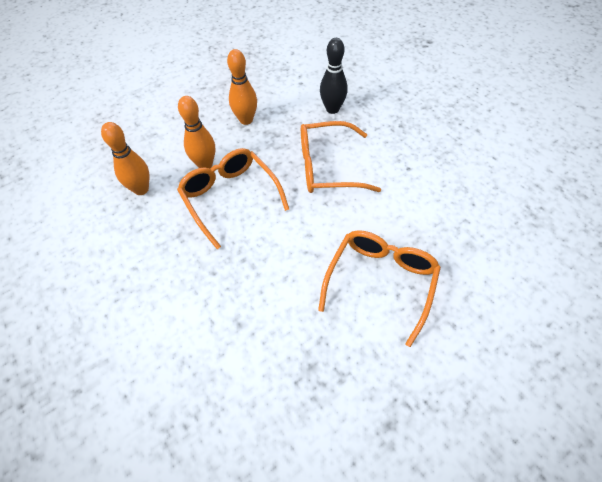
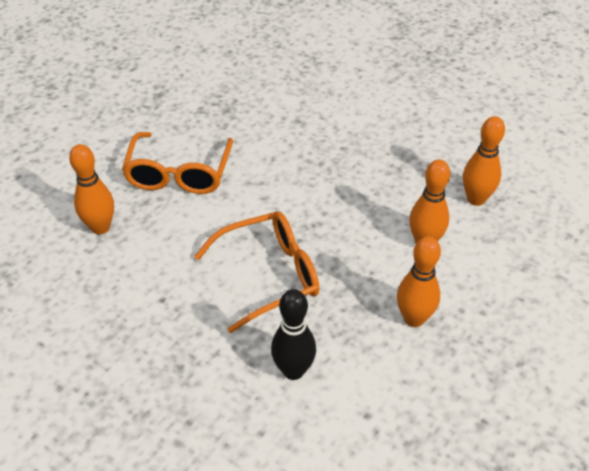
camera: 160 degrees right, 10 degrees down
orange glasses [177,148,289,249] -> none
none -> orange bowling pin [69,144,114,234]

